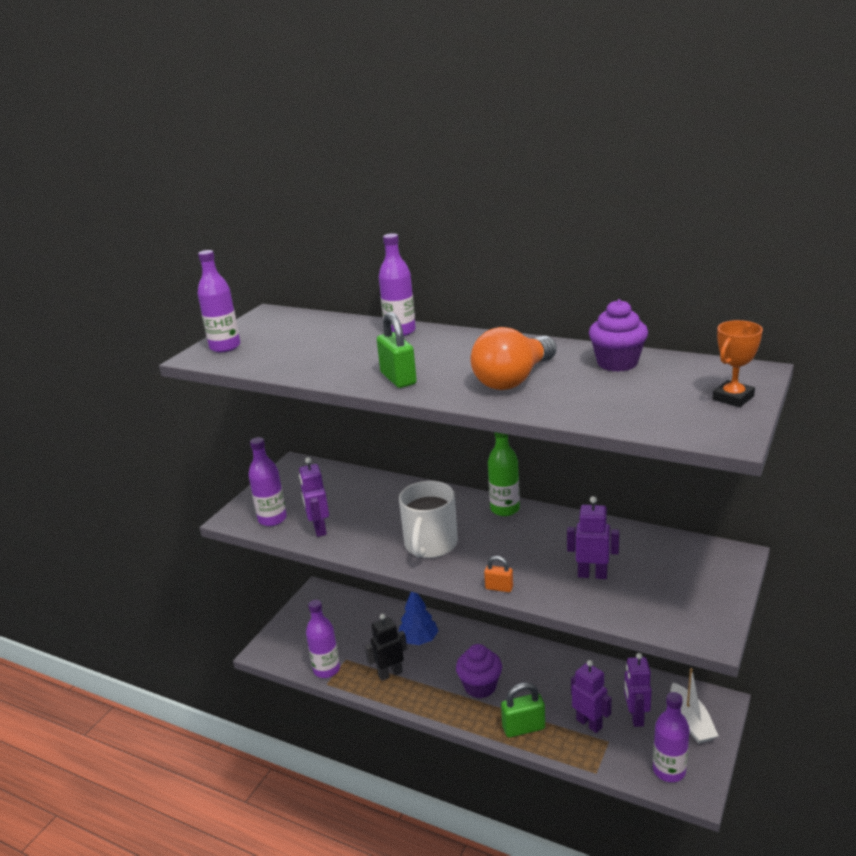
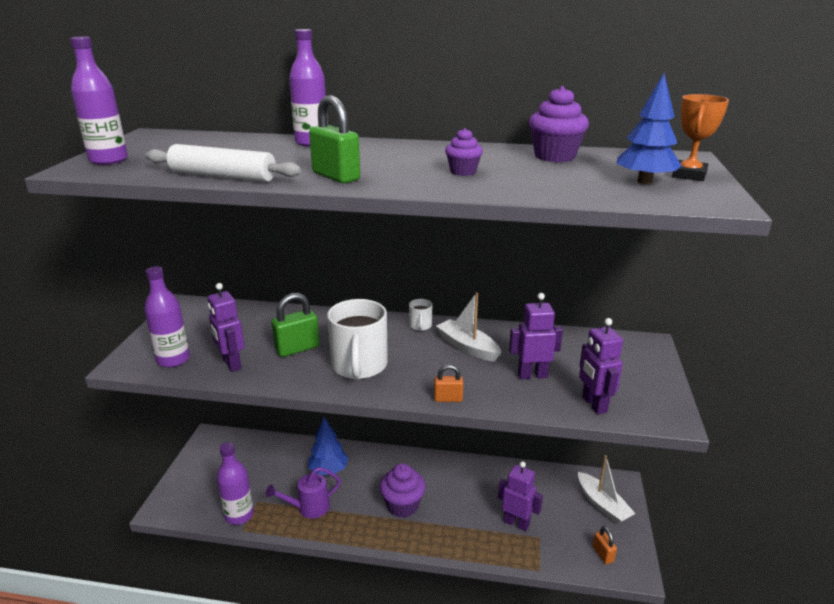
camera: 20 degrees left, 0 degrees up
black robot [365,614,407,681] -> purple watering can [266,467,341,519]
orange light bulb [471,327,557,390] -> purple cupcake [445,128,483,176]
green bottle [488,432,520,516] -> white mug [409,299,432,331]
green padlock [501,682,545,738] -> green padlock moved to [271,293,320,357]
purple robot [624,653,652,727] -> purple robot moved to [579,318,623,414]
purple bottle [653,692,690,782] -> orange padlock [593,526,617,564]
none -> white rolling pin [146,144,301,182]
none -> white boat [436,293,501,362]
none -> blue tree [617,73,682,184]

